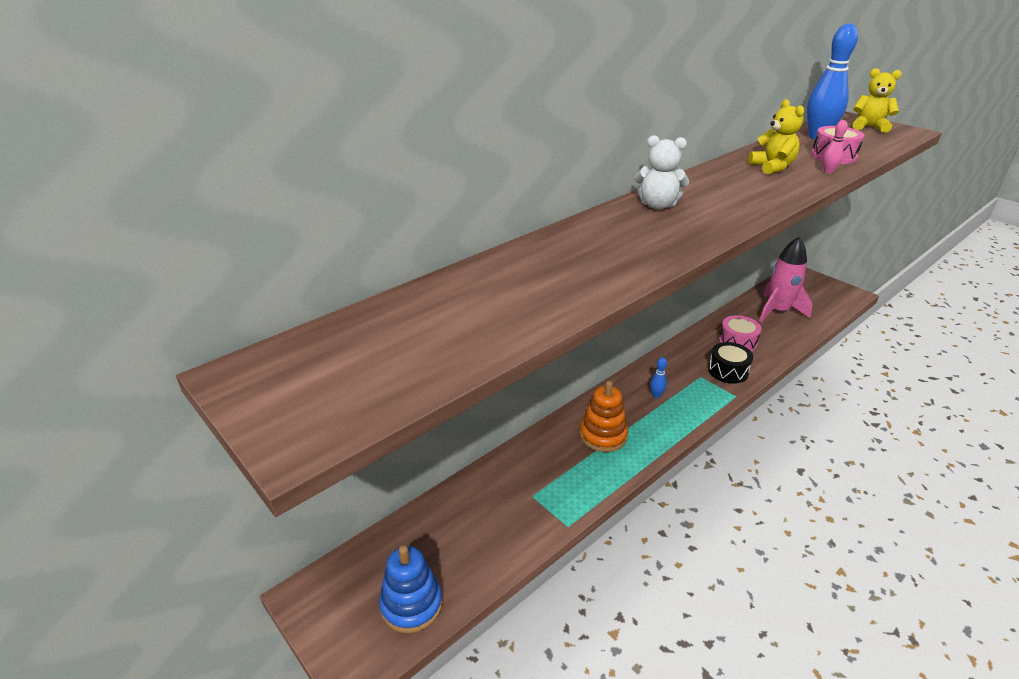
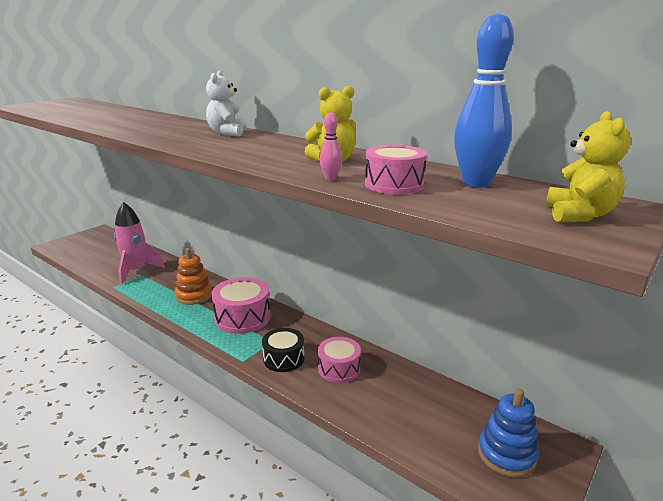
camera: 80 degrees right, 10 degrees down
blue stacking toy [379,545,443,633] -> blue stacking toy moved to [478,389,539,478]
blue bowling pin [650,357,667,398] -> pink drum [211,277,271,334]
pink rocket [759,237,813,322] -> pink rocket moved to [114,202,165,285]

